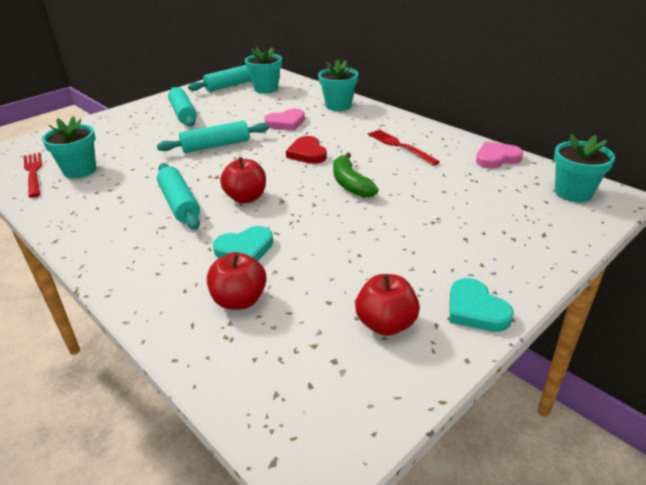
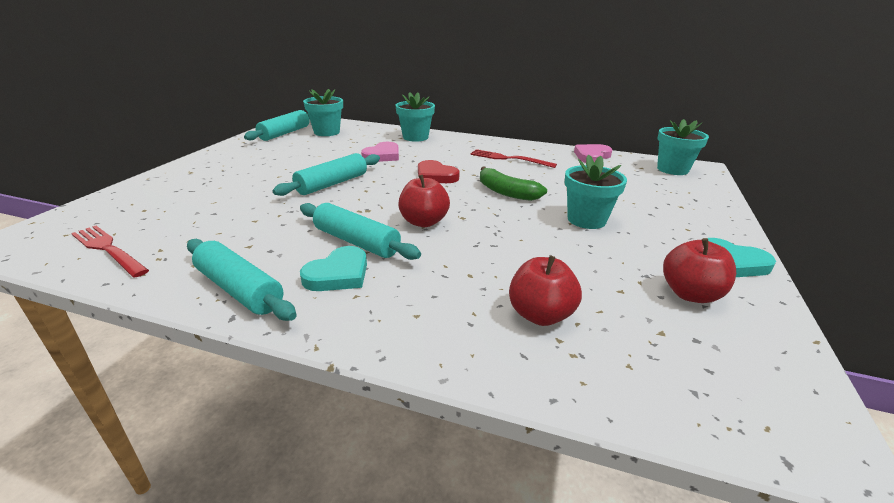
camera: 30 degrees left, 5 degrees down
turquoise flower pot [42,116,96,178] -> turquoise flower pot moved to [565,155,627,229]
turquoise rolling pin [168,87,197,127] -> turquoise rolling pin moved to [187,239,297,321]
turquoise heart [213,226,273,261] -> turquoise heart moved to [300,246,367,291]

